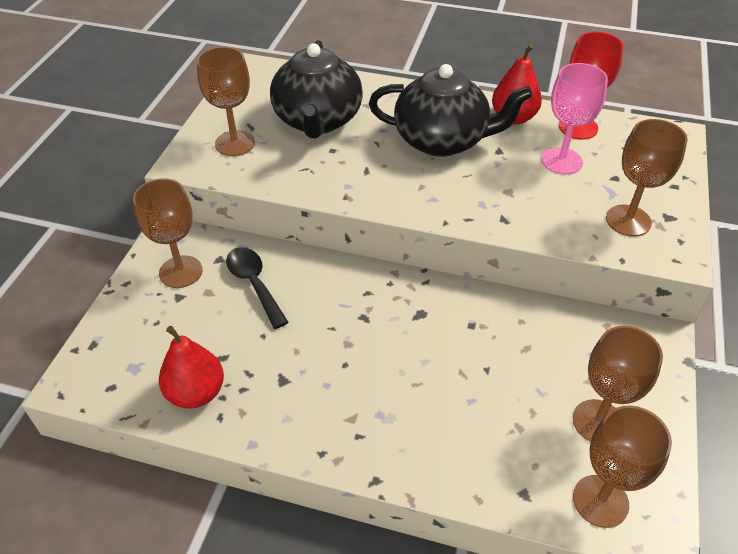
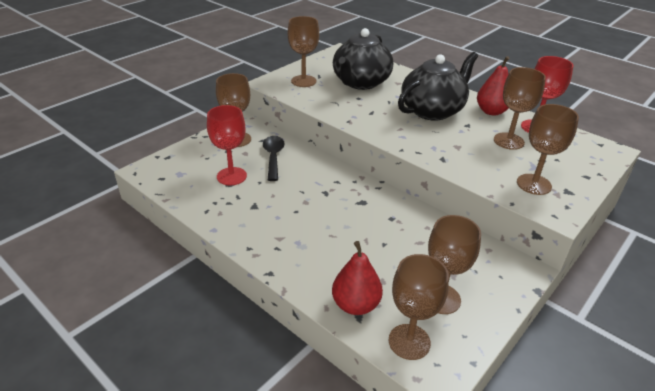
camera: 25 degrees right, 10 degrees down
red pear [159,326,224,408] -> red pear moved to [332,241,383,315]
black teapot [369,64,533,157] -> black teapot turned 75 degrees counterclockwise [398,52,478,121]
pink goblet [541,63,608,174] -> brown goblet [494,67,546,150]
none -> red goblet [207,105,247,186]

